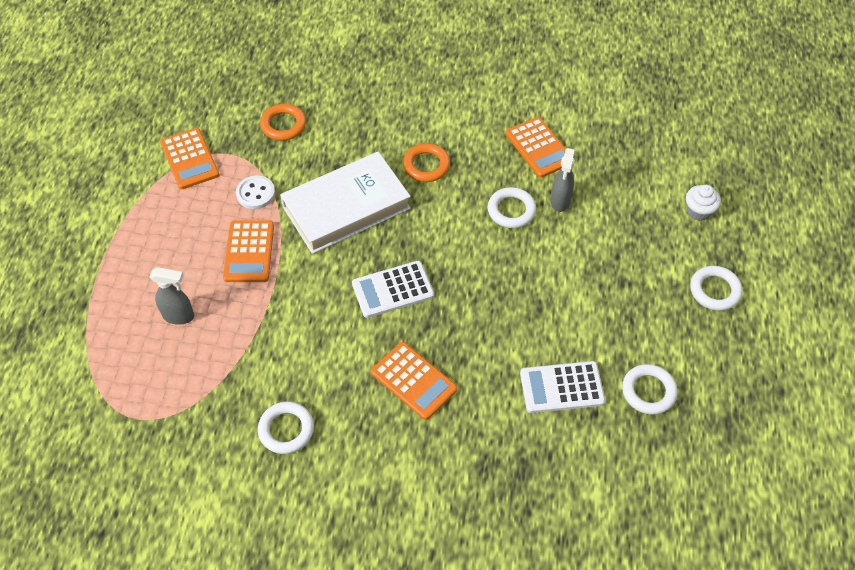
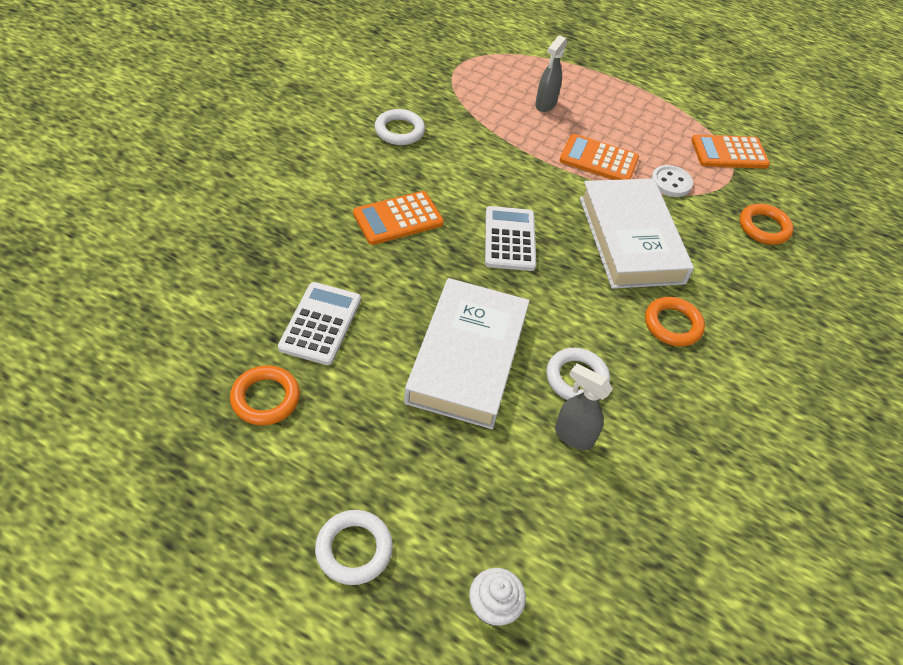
camera: 105 degrees right, 5 degrees down
orange calculator [506,117,566,178] -> none
white ring [622,364,677,415] -> orange ring [230,365,300,425]
none -> white book [404,278,530,429]

